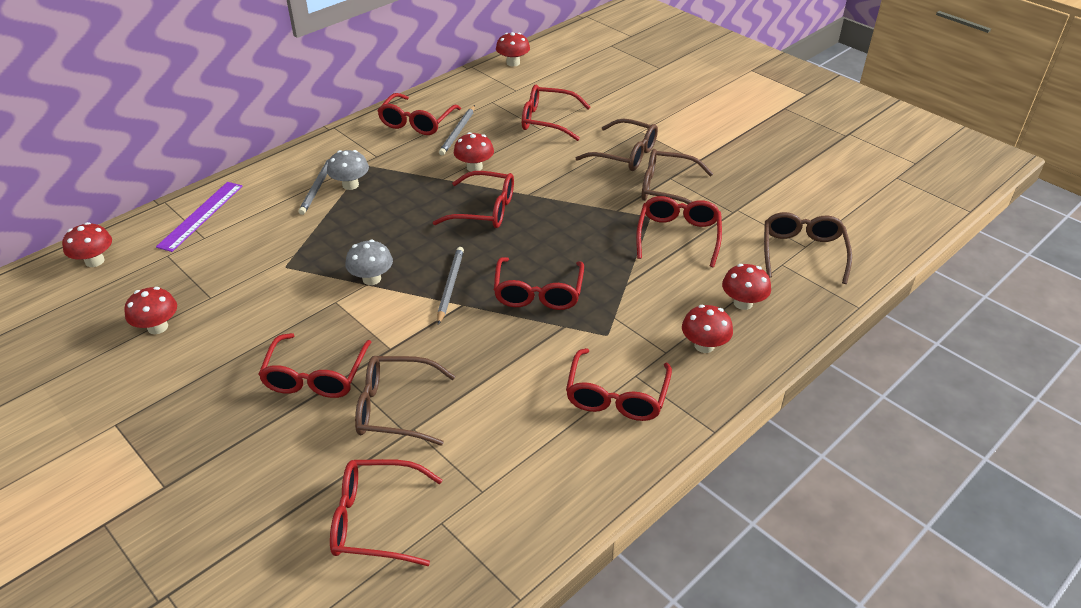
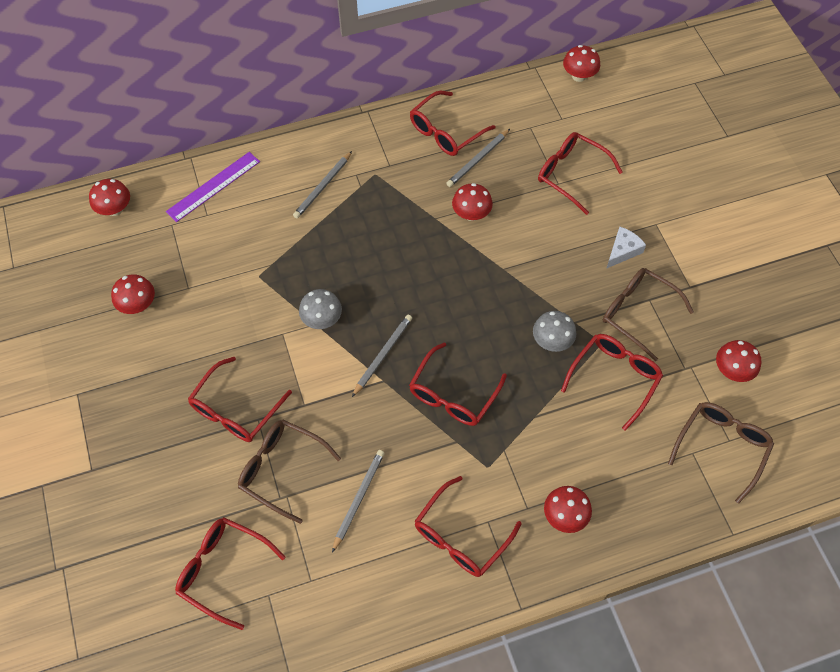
camera: 25 degrees right, 20 degrees up
grey mushroom [327,150,369,190] -> grey mushroom moved to [533,311,576,352]
red glasses [433,171,514,228] -> none
brown glasses [576,119,658,171] -> white cheese [606,227,646,269]
red mushroom [722,264,771,310] -> red mushroom moved to [716,340,762,382]
none -> grey pencil [332,450,385,553]

